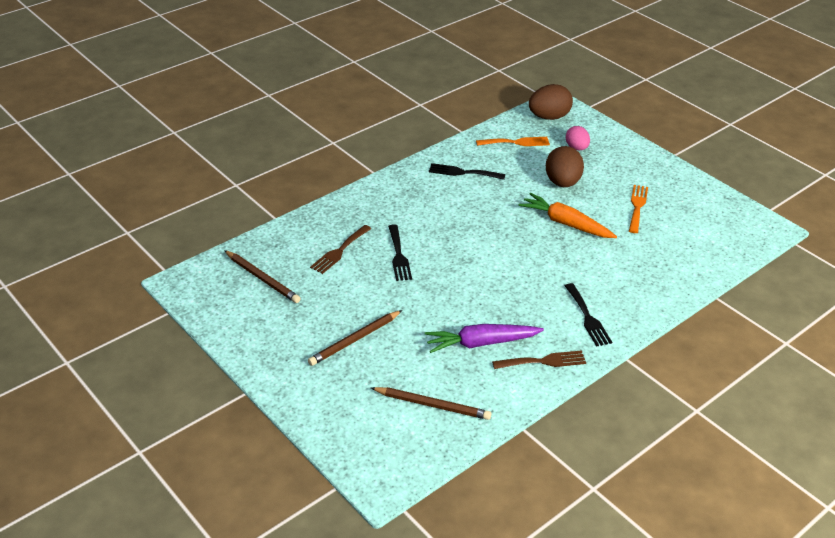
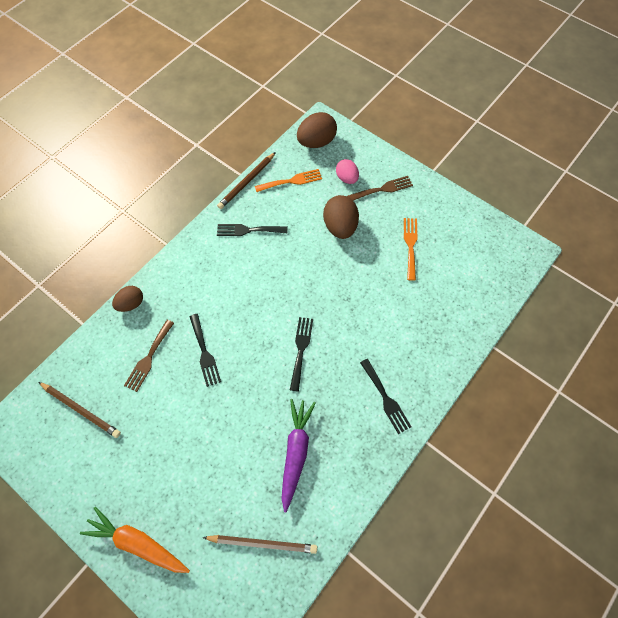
camera: 10 degrees left, 25 degrees up
brown pencil [308,310,402,366] -> brown pencil moved to [217,152,276,209]
purple carrot [425,324,544,353] -> purple carrot turned 120 degrees clockwise [281,399,316,512]
brown fork [492,350,586,369] -> brown fork moved to [347,176,413,201]
orange carrot [519,193,617,238] -> orange carrot moved to [80,507,190,573]
none -> brown egg [112,286,143,312]
none -> black fork [290,317,313,391]

